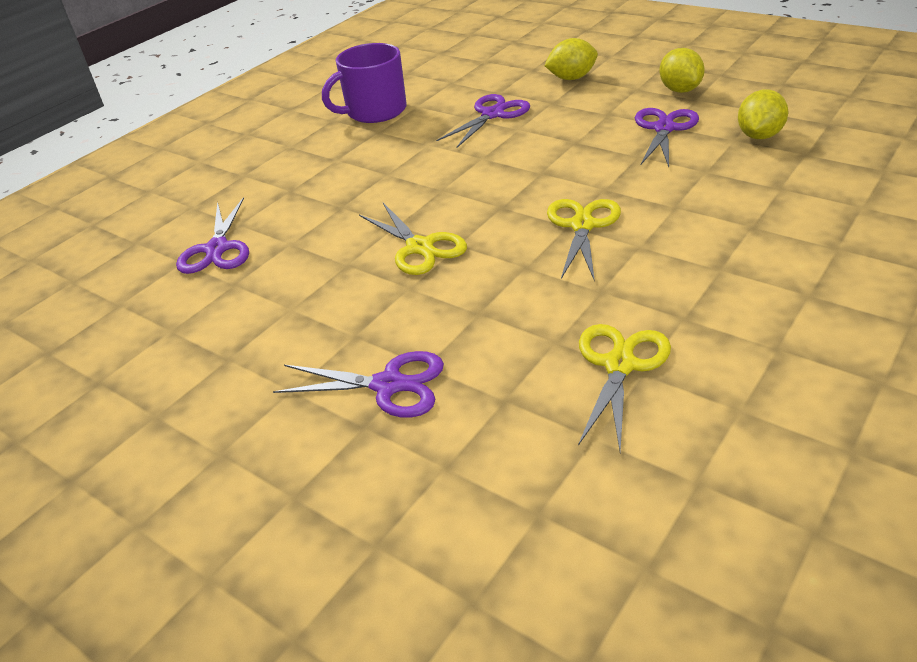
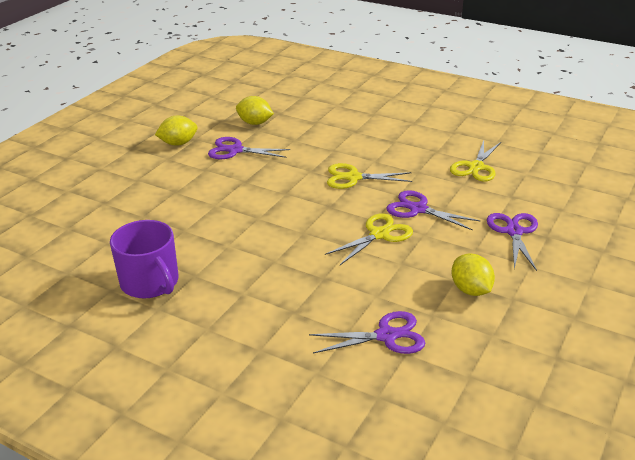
camera: 100 degrees left, 5 degrees down
purple scissors [436,94,530,148] -> purple scissors moved to [387,190,481,231]
yellow lemon [544,38,598,80] -> yellow lemon moved to [451,253,495,296]
yellow scissors [578,324,671,451] -> yellow scissors turned 75 degrees counterclockwise [450,141,501,181]

